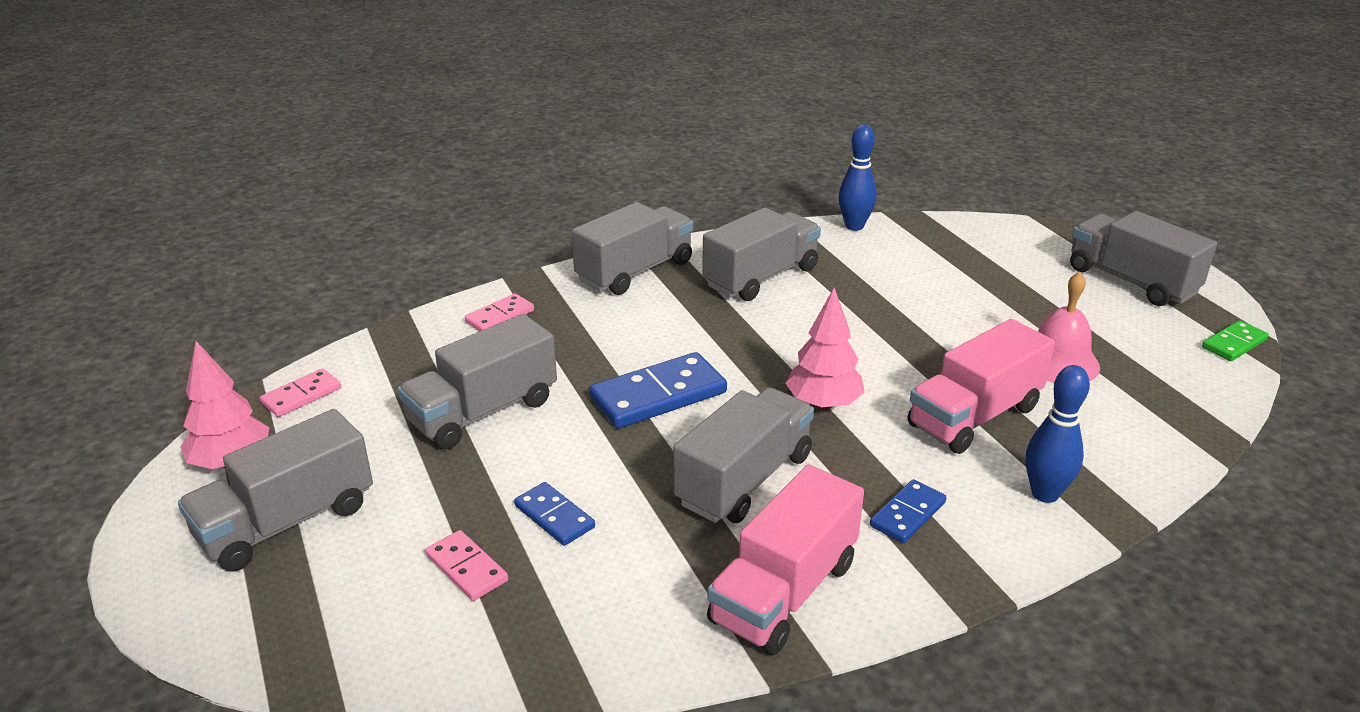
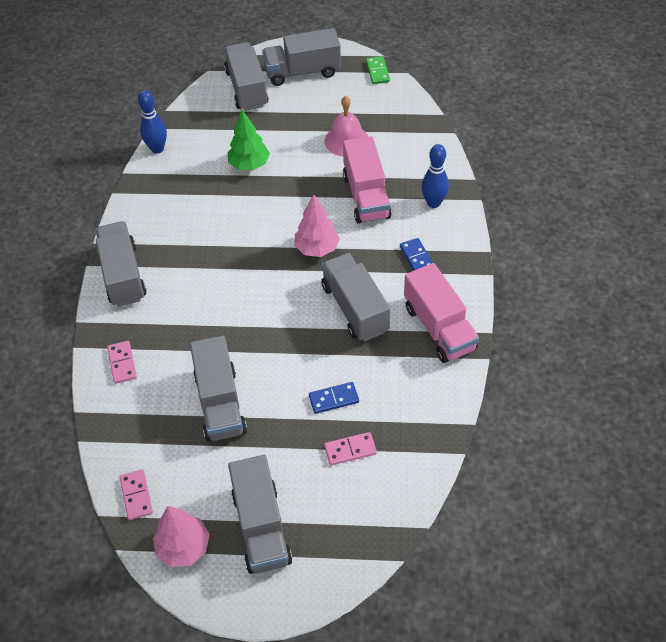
camera: 60 degrees left, 20 degrees up
blue domino [589,352,727,428] -> none
grey truck [702,207,821,301] -> grey truck moved to [224,42,268,111]
none -> green tree [228,110,270,170]

